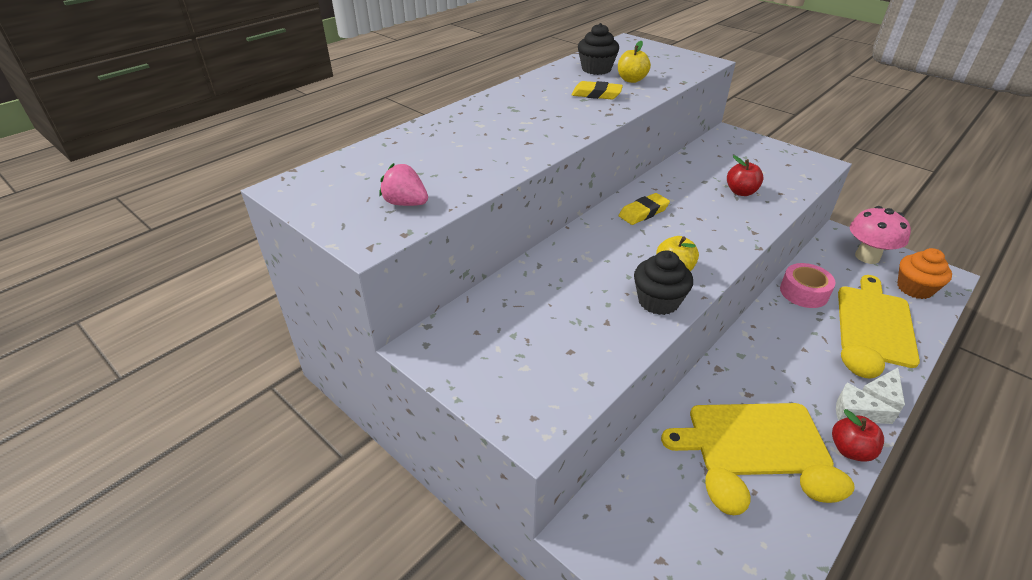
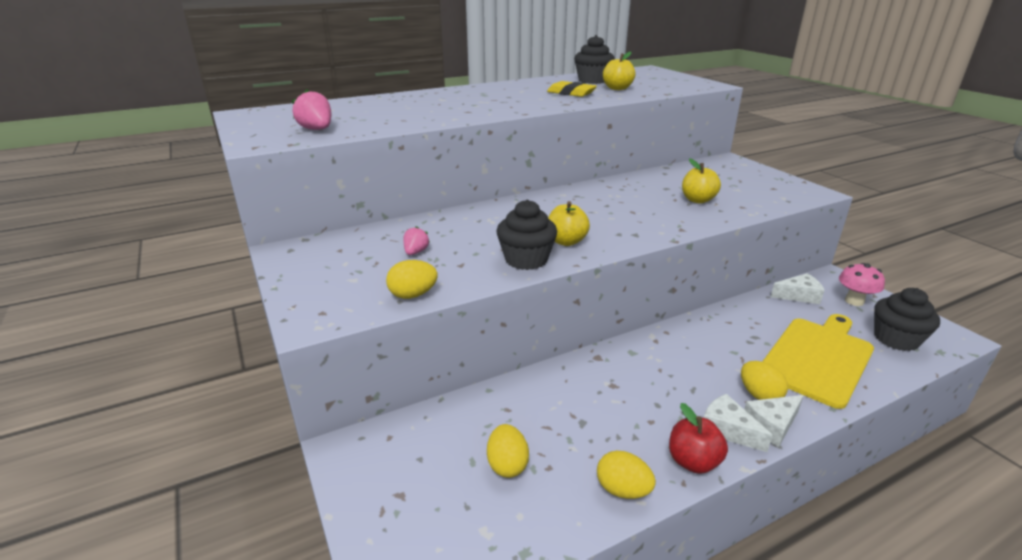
camera: 20 degrees right, 10 degrees down
yellow eraser [618,193,670,225] -> none
yellow cutting board [661,403,834,475] -> none
red apple [727,155,764,196] -> yellow apple [682,158,721,203]
pink tape [780,263,835,308] -> none
pink mushroom [850,206,911,264] -> pink mushroom [839,263,885,306], size x0.64
orange cupcake [897,248,952,299] -> black cupcake [874,288,940,351]
none -> yellow egg [386,260,438,299]
none -> pink strawberry [403,226,430,255]
none -> white cheese [771,273,825,304]

